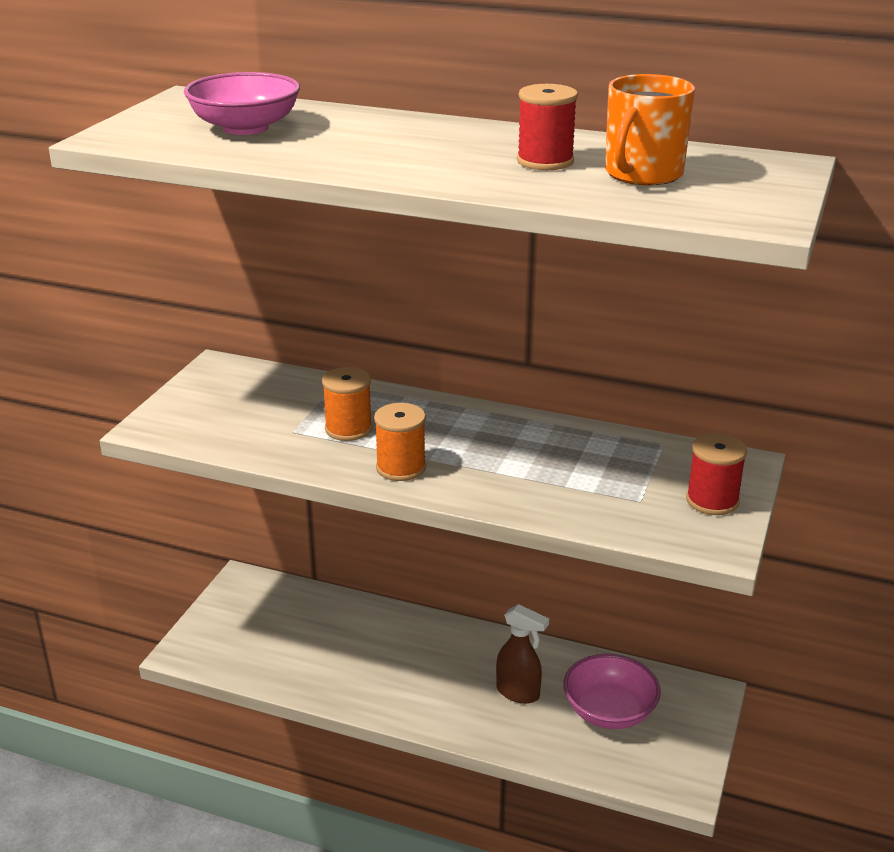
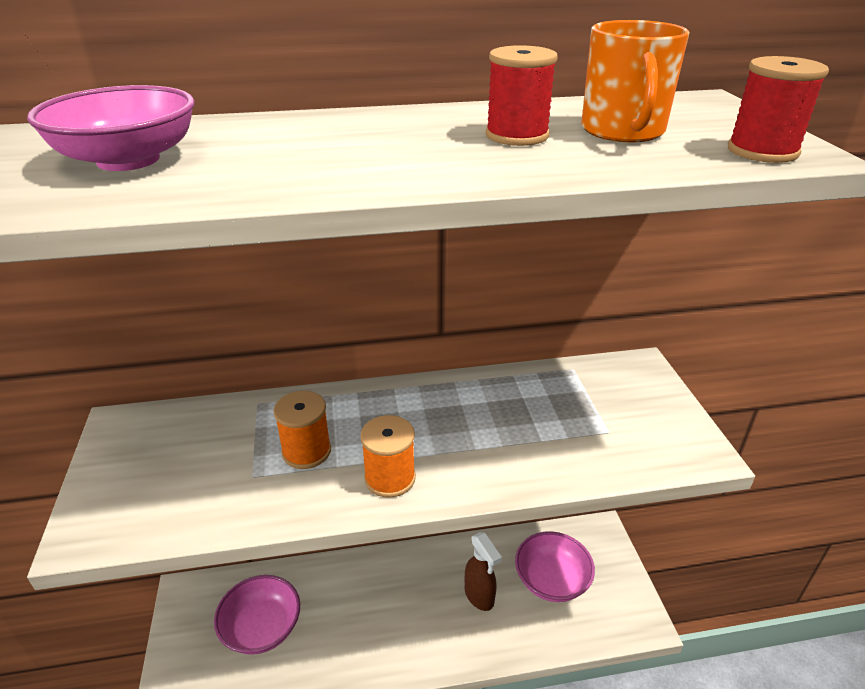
camera: 30 degrees left, 5 degrees up
brown spray bottle [496,604,549,704] -> brown spray bottle turned 60 degrees clockwise [465,532,502,611]
red spool [686,433,747,515] -> red spool moved to [728,56,829,163]
none -> pink bowl [214,575,300,655]

